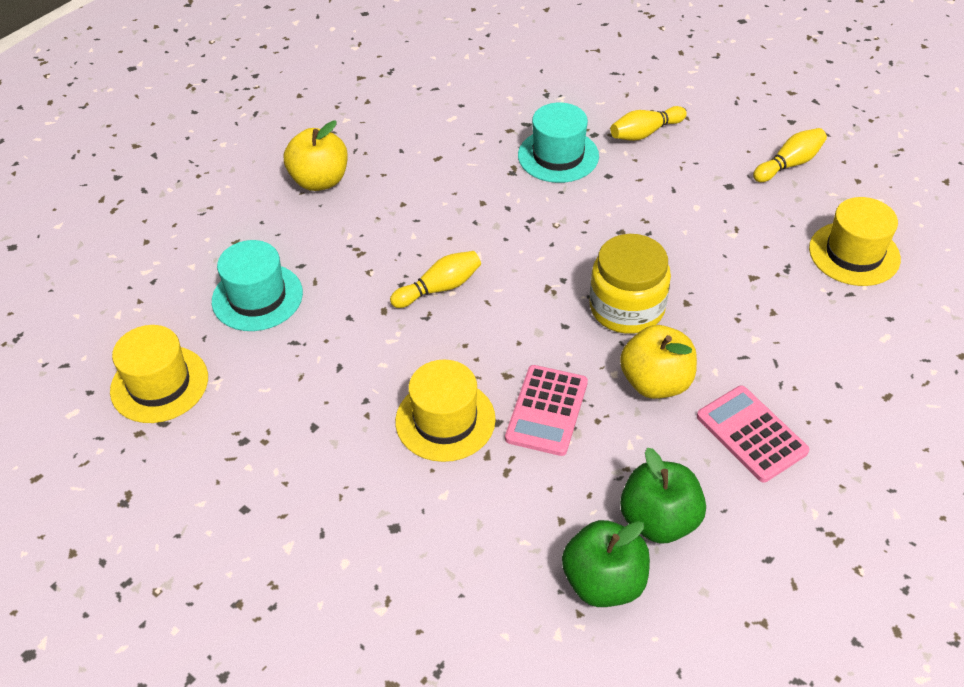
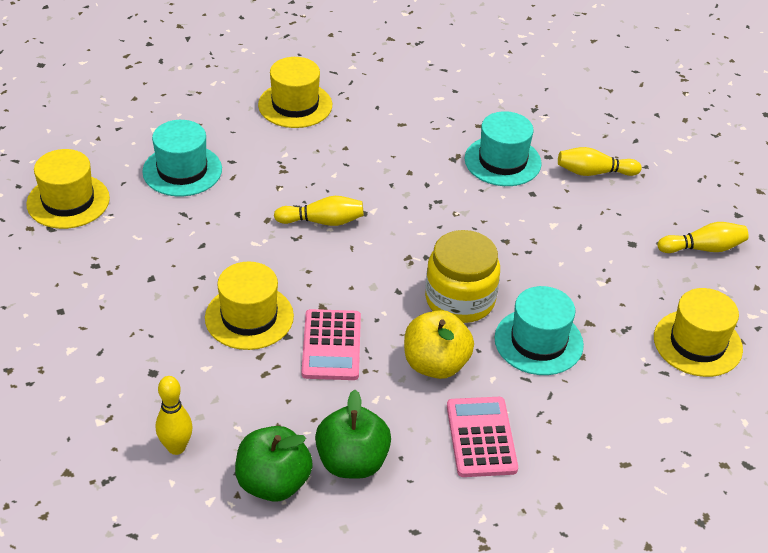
camera: 25 degrees right, 5 degrees down
yellow apple [284,121,348,191] -> yellow hat [258,57,332,128]
pink calculator [505,365,588,456] -> pink calculator turned 45 degrees counterclockwise [302,309,361,380]
none -> yellow bowling pin [156,376,193,455]
none -> turquoise hat [495,286,584,375]

